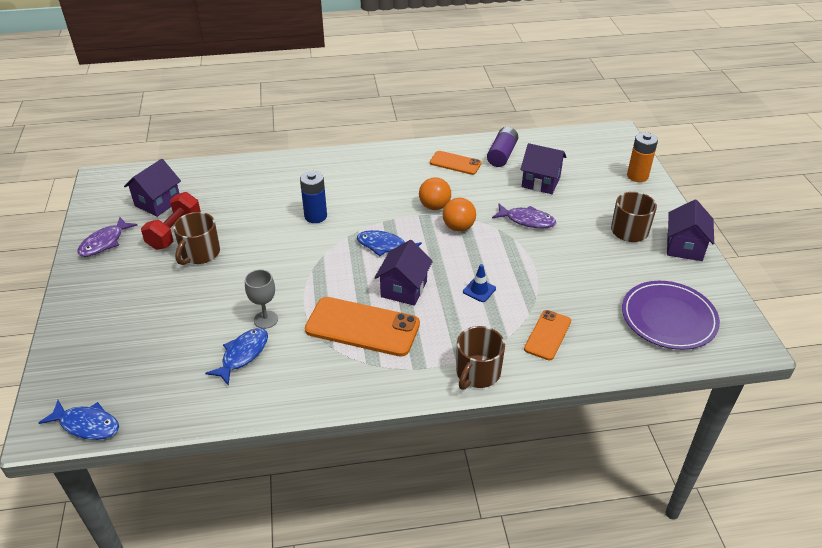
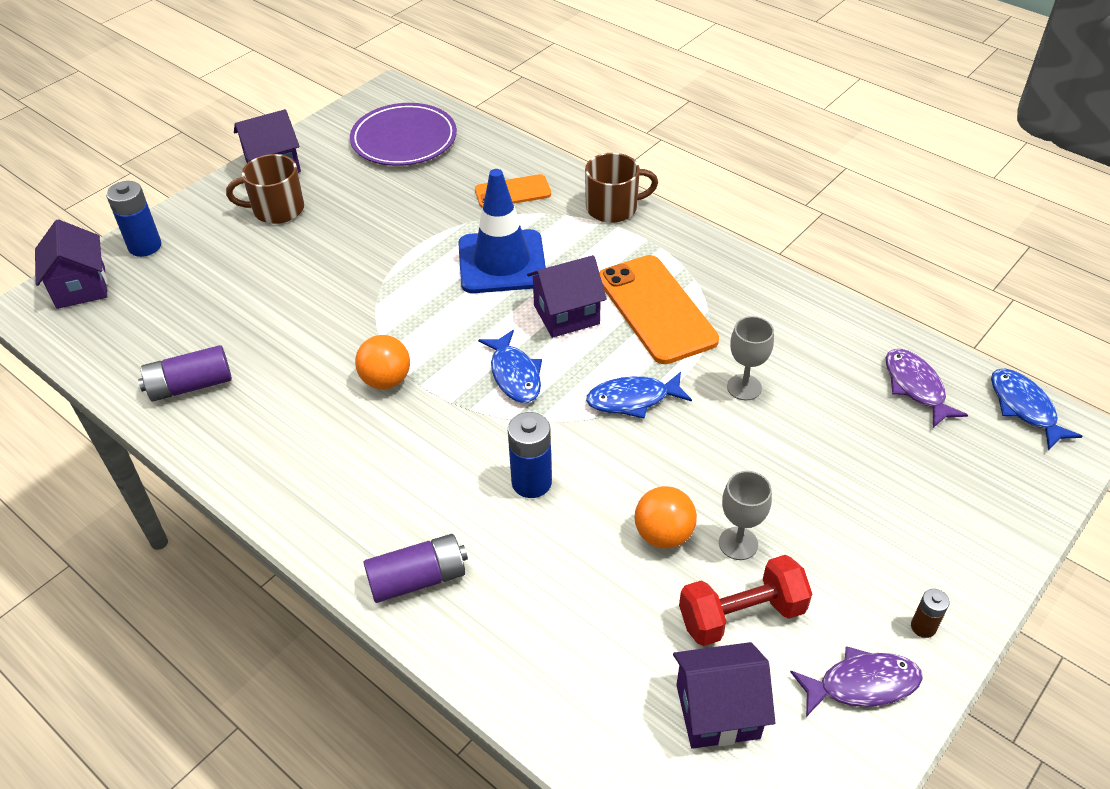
camera: 130 degrees left, 5 degrees up
brown mug [173,212,220,265] -> grey goblet [719,471,772,560]
blue fish [205,328,268,386] -> blue fish moved to [586,372,692,419]
orange phone [430,151,481,175] -> none
orange ball [443,198,476,231] -> orange ball moved to [635,486,697,549]
blue traffic cone [463,264,496,302] -> blue traffic cone [458,169,546,293], size x2.43
purple fish [492,204,556,229] -> purple fish moved to [886,349,968,428]
purple house [520,143,566,194] -> purple house moved to [35,219,108,309]
orange battery [627,132,658,182] -> blue battery [106,181,161,257]
none -> purple battery [363,534,468,603]
none -> brown battery [911,589,949,638]

